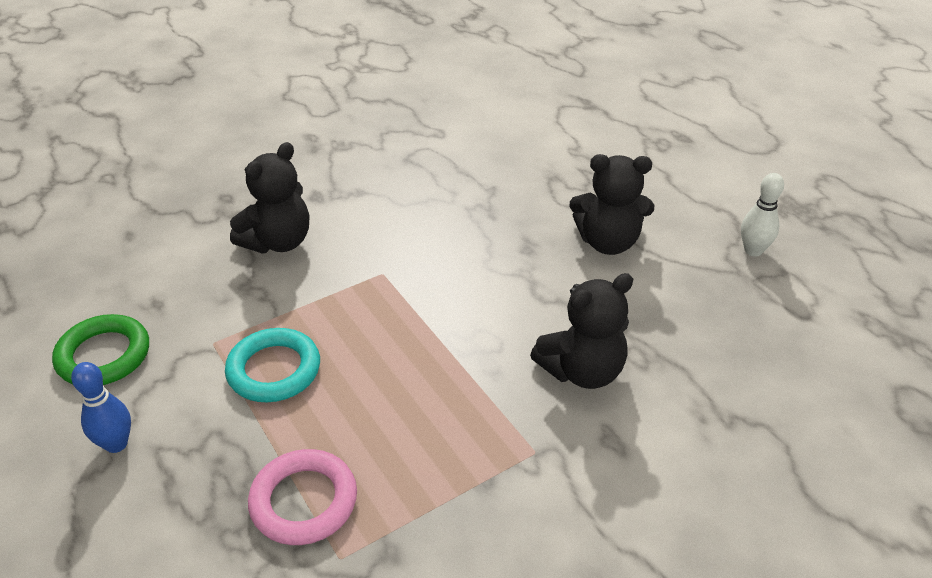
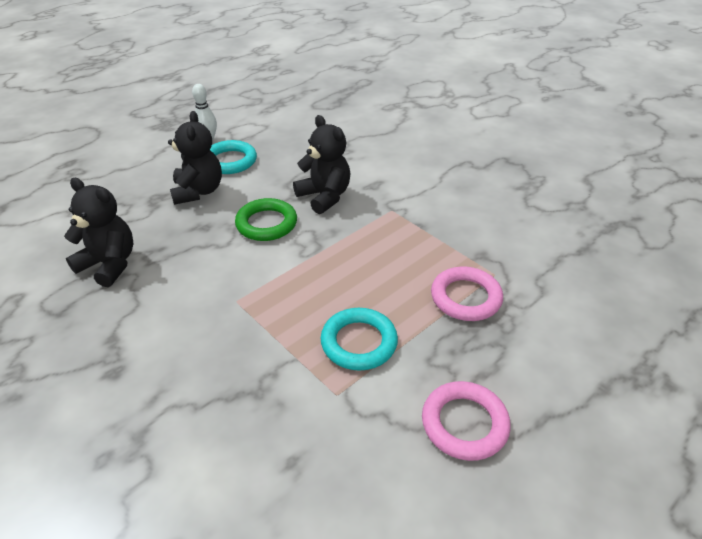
camera: 100 degrees left, 0 degrees up
green ring [52,314,149,385] -> green ring moved to [235,198,297,241]
blue bowling pin [71,362,131,453] -> pink ring [422,381,511,461]
black teddy bear [230,142,309,253] -> black teddy bear moved to [64,178,133,287]
none -> turquoise ring [210,140,257,174]

